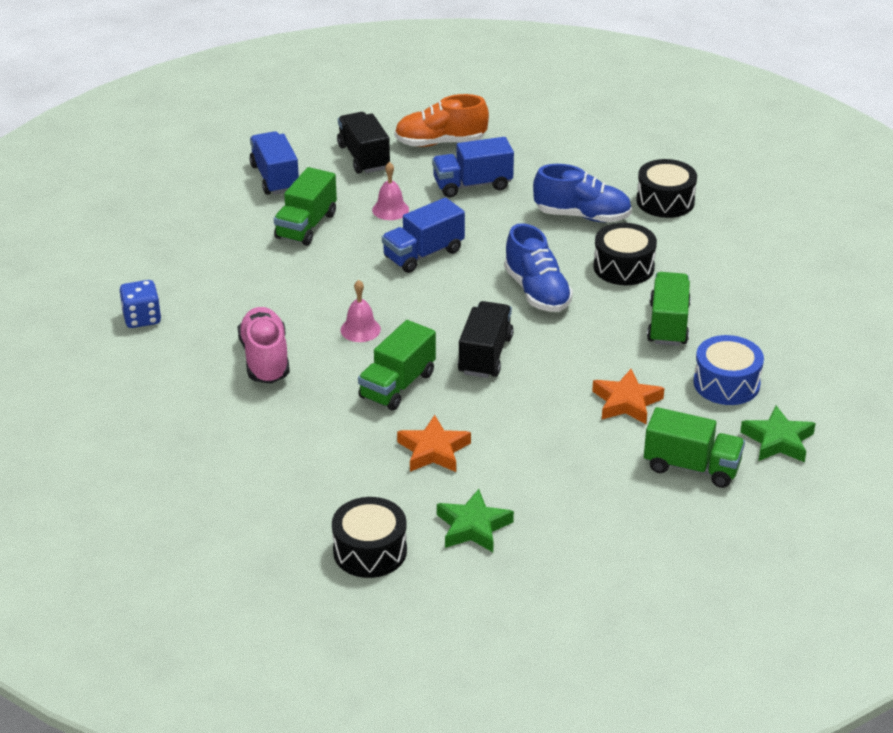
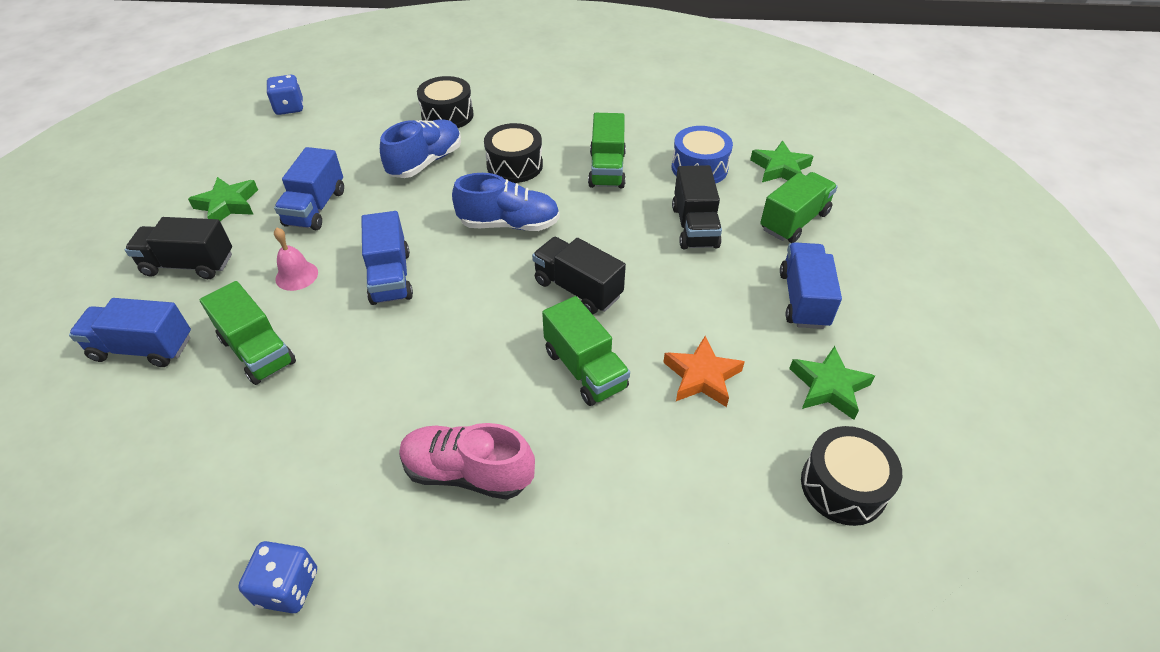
camera: 65 degrees left, 10 degrees up
pink bell [340,280,381,342] -> none
orange shoe [395,94,489,147] -> green star [188,177,258,221]
orange star [592,369,665,424] -> black truck [672,165,722,249]
green truck [647,272,691,346] -> green truck turned 120 degrees counterclockwise [588,113,626,188]
none -> blue dice [266,75,303,115]
none -> blue truck [780,242,842,329]

